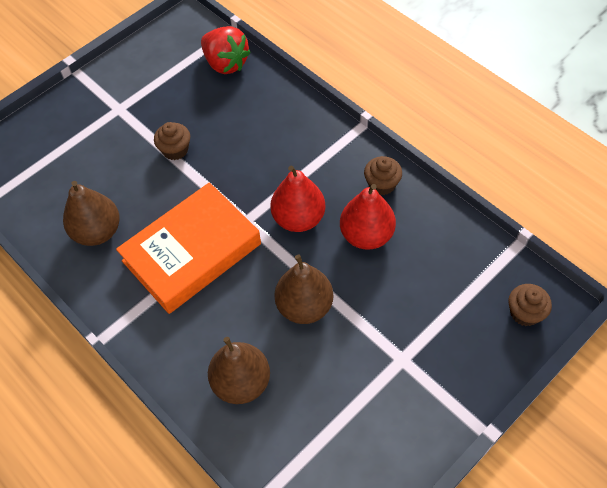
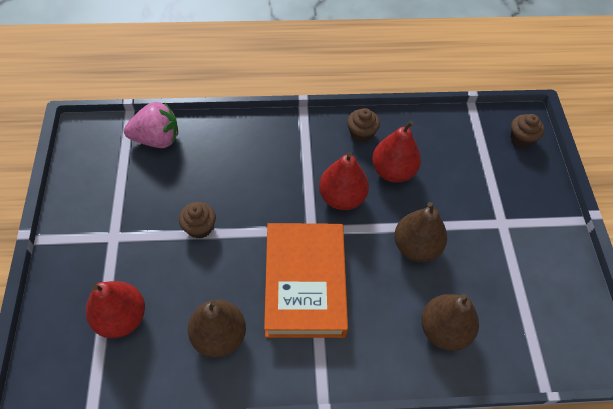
camera: 55 degrees left, 0 degrees up
red strawberry [201,26,250,74] -> pink strawberry [124,102,178,148]
none -> red pear [86,281,145,338]

